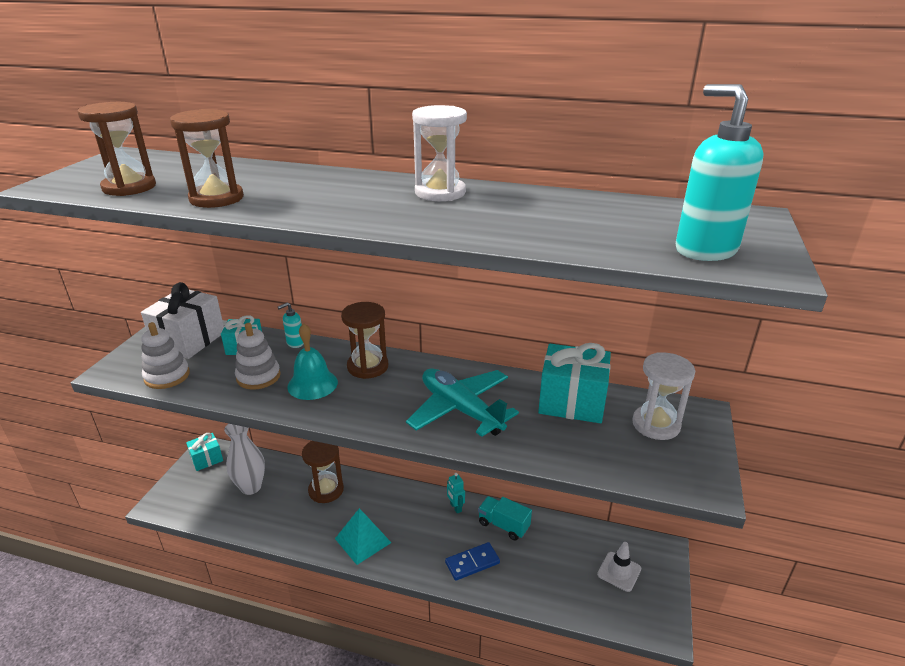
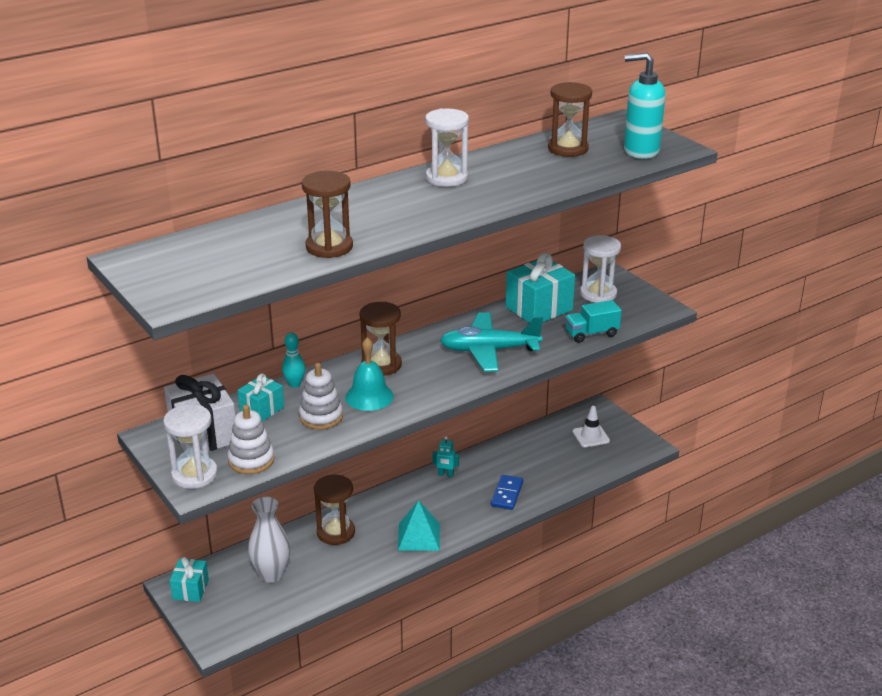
camera: 50 degrees left, 0 degrees up
brown hourglass [77,102,156,196] -> brown hourglass moved to [548,82,592,157]
turquoise soap dispenser [278,303,304,348] -> turquoise bowling pin [282,333,305,388]
turquoise truck [478,496,532,540] -> turquoise truck moved to [565,300,621,343]
none -> white hourglass [163,404,218,489]

